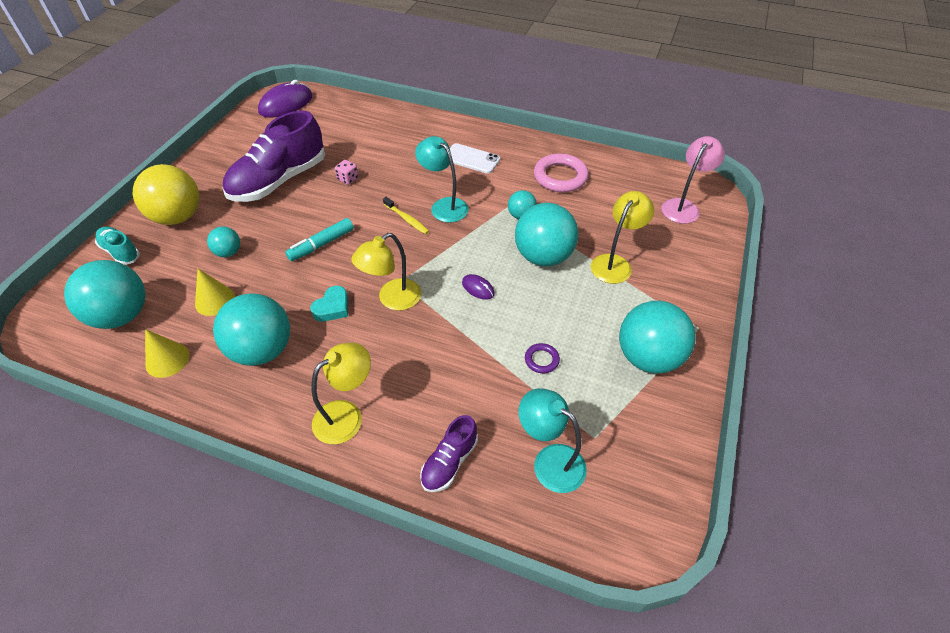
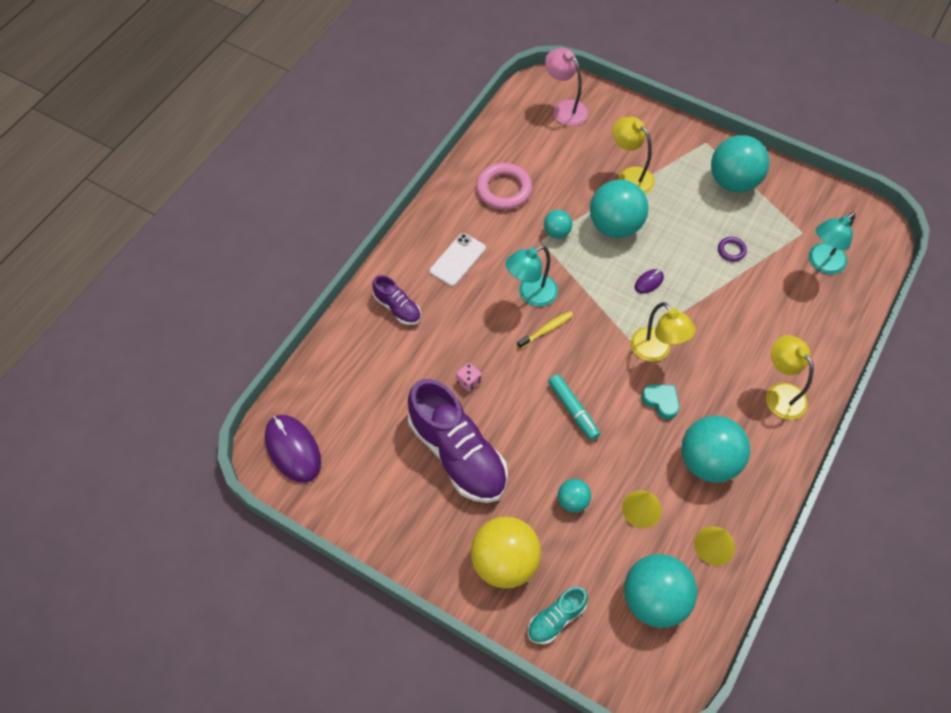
camera: 80 degrees left, 10 degrees up
purple shoe [420,415,478,492] -> purple shoe moved to [372,275,421,325]

